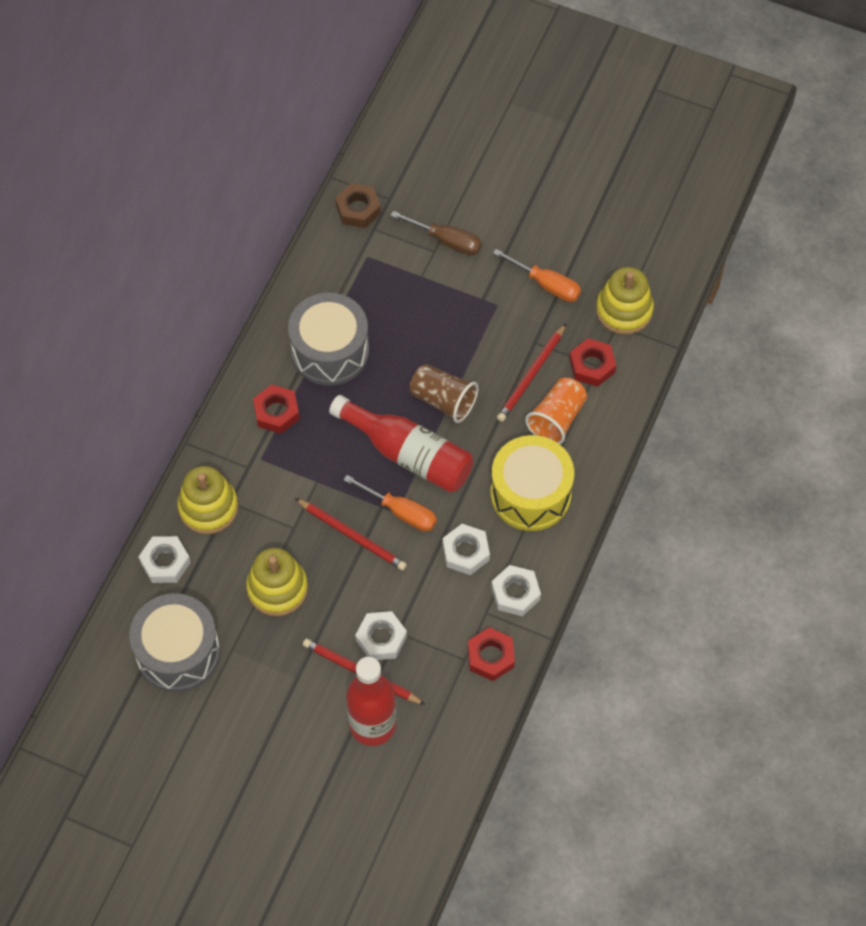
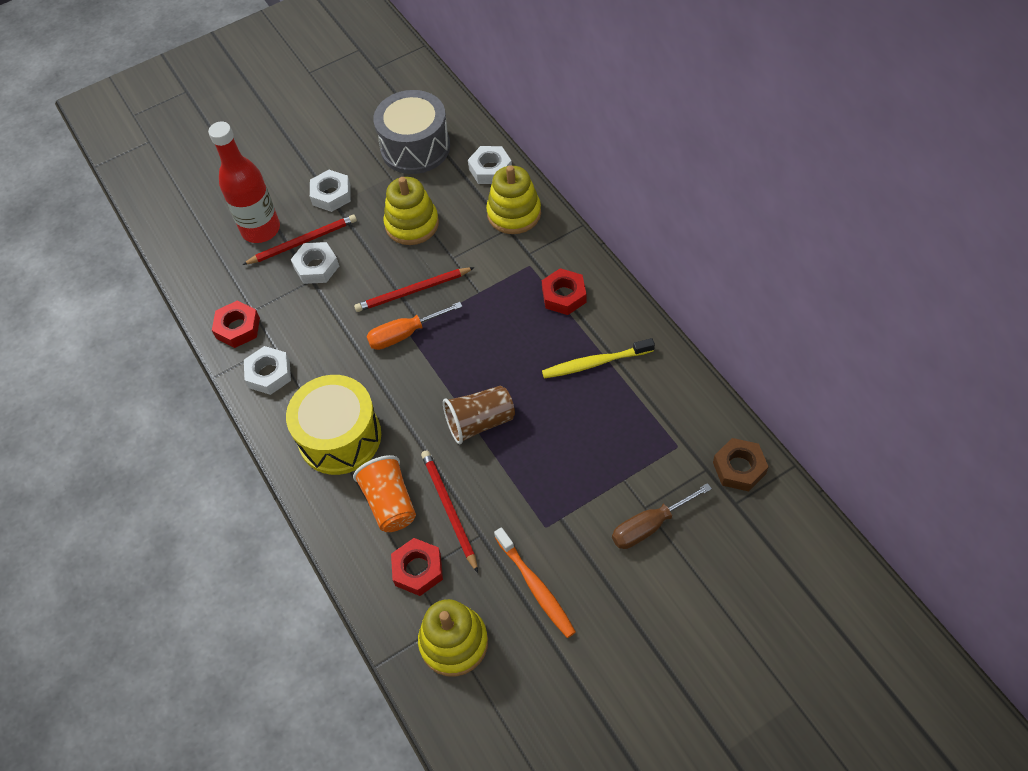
camera: 130 degrees right, 5 degrees down
grey drum [288,292,369,386] -> yellow toothbrush [542,338,655,379]
red bottle [329,395,473,493] -> none
white nut [442,524,490,575] -> white nut moved to [310,170,351,212]
orange screwdriver [493,249,581,302] -> orange toothbrush [494,527,576,638]

